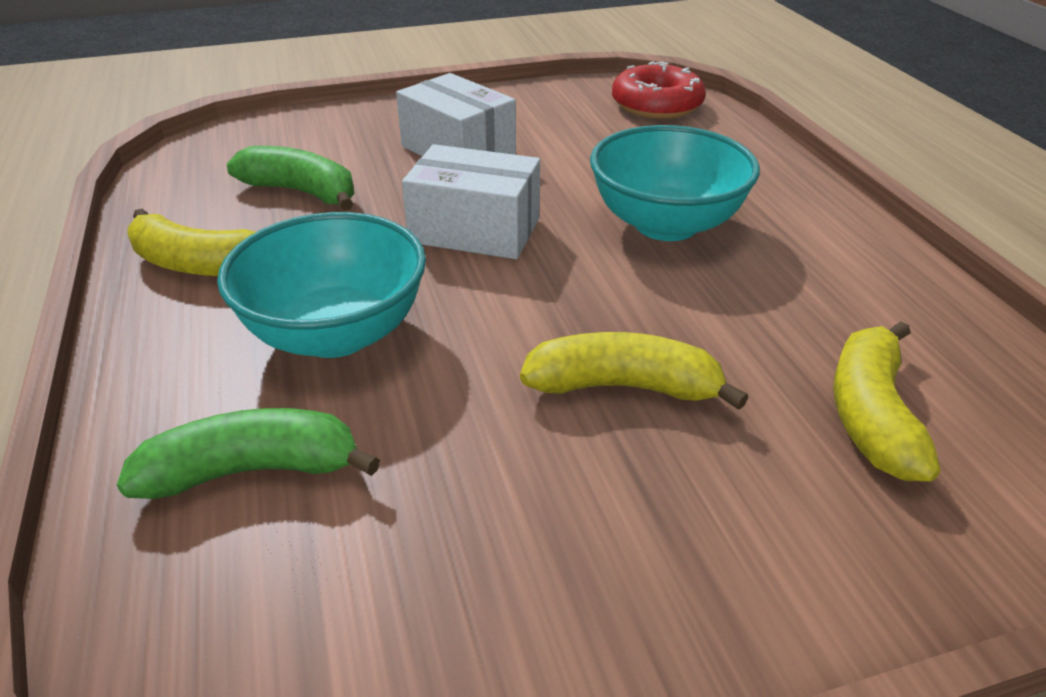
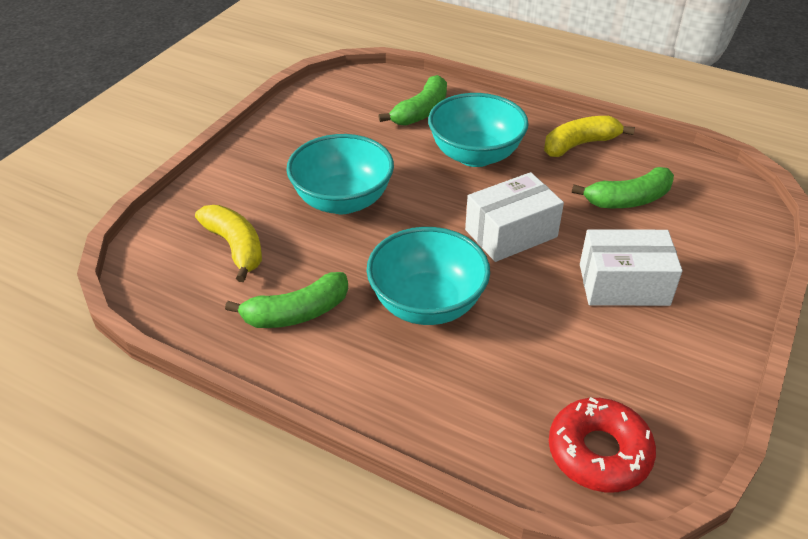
camera: 135 degrees right, 5 degrees up
yellow banana [520,332,749,410] -> turquoise bowl [286,134,394,214]
none -> green banana [225,272,348,328]

